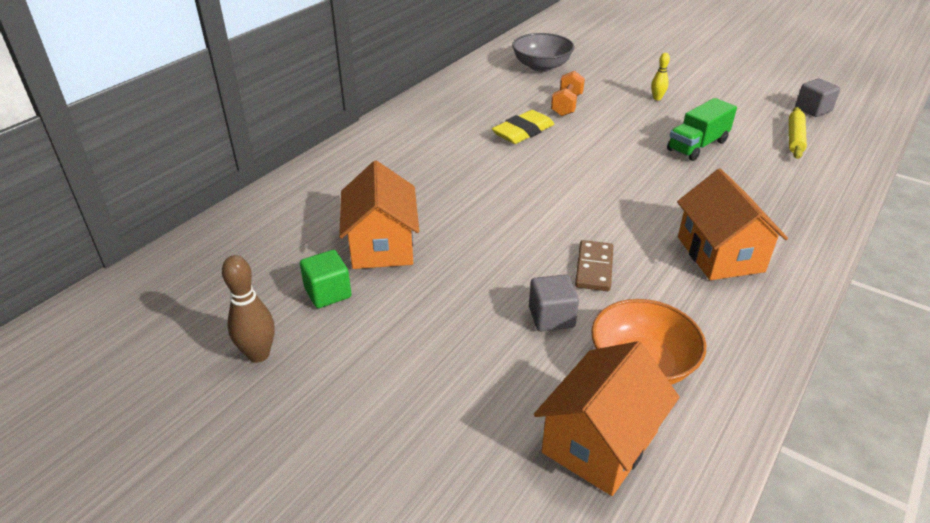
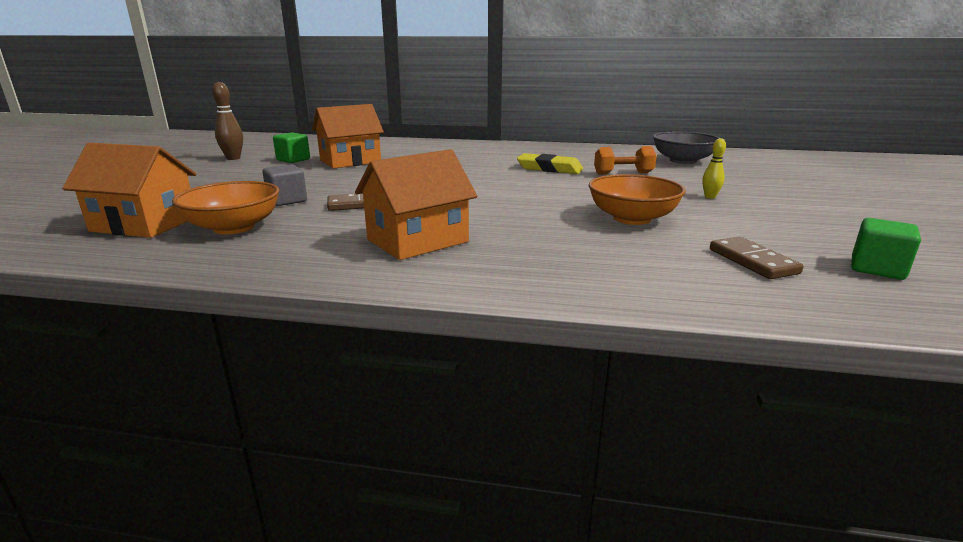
camera: 65 degrees right, 15 degrees down
green truck [667,98,737,161] -> orange bowl [589,174,686,225]
yellow rolling pin [789,107,807,159] -> brown domino [710,237,803,279]
grey cube [795,78,840,117] -> green cube [851,218,921,280]

